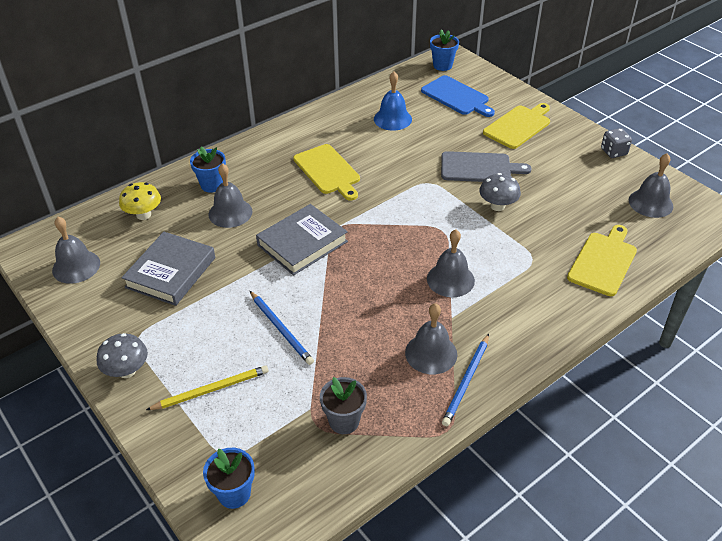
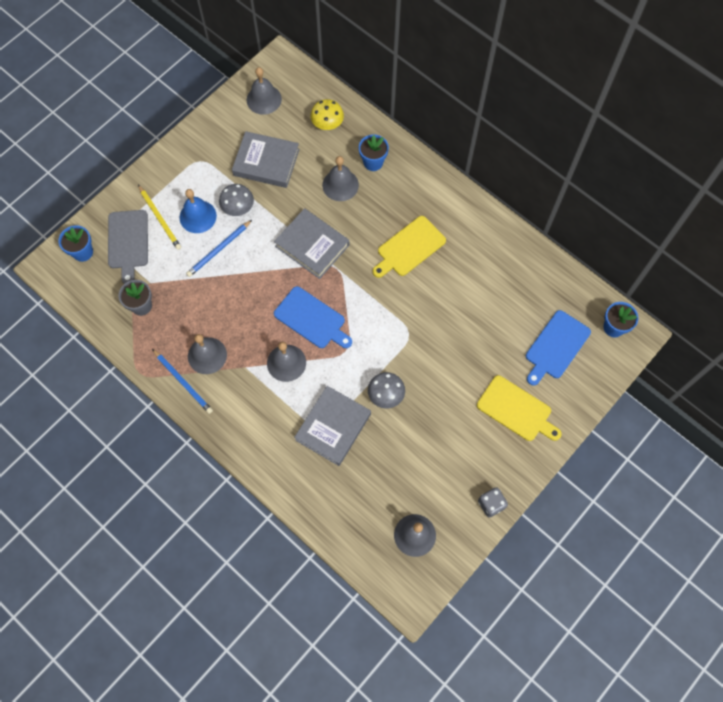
camera: 80 degrees right, 25 degrees up
grey mushroom [97,333,148,378] -> grey mushroom moved to [219,184,254,216]
blue bell [374,71,412,131] -> blue bell moved to [179,189,217,233]
grey cutting board [441,151,532,182] -> grey cutting board moved to [108,210,148,284]
blue pencil [442,334,489,426] -> blue pencil turned 150 degrees counterclockwise [152,349,213,414]
yellow cutting board [567,225,637,296] -> none
none -> blue cutting board [274,286,352,348]
none -> grey book [294,386,371,466]

